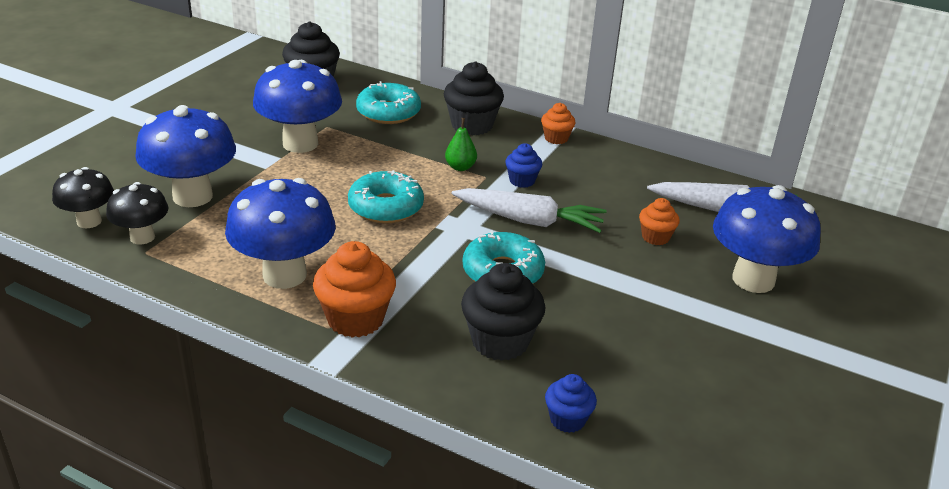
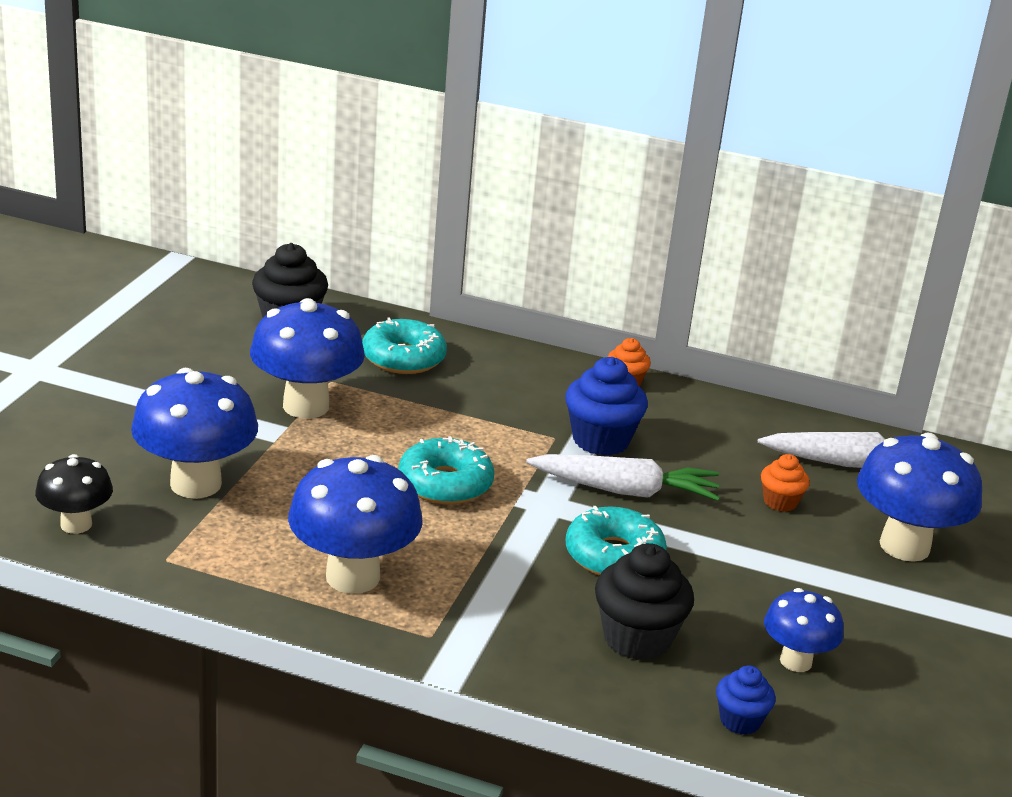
camera: 10 degrees left, 5 degrees down
black mushroom [106,182,169,245] -> none
orange cupcake [313,241,396,337] -> none
black cupcake [444,61,504,135] -> none
green pear [445,118,477,171] -> none
blue cupcake [505,143,542,188] -> blue cupcake [565,357,648,456], size x1.76
none -> blue mushroom [764,588,844,672]

